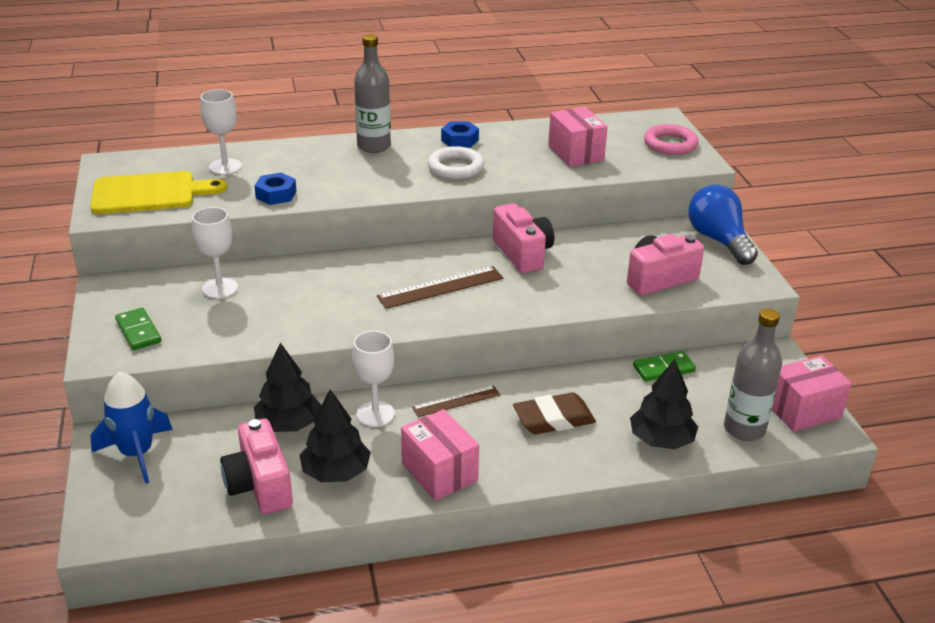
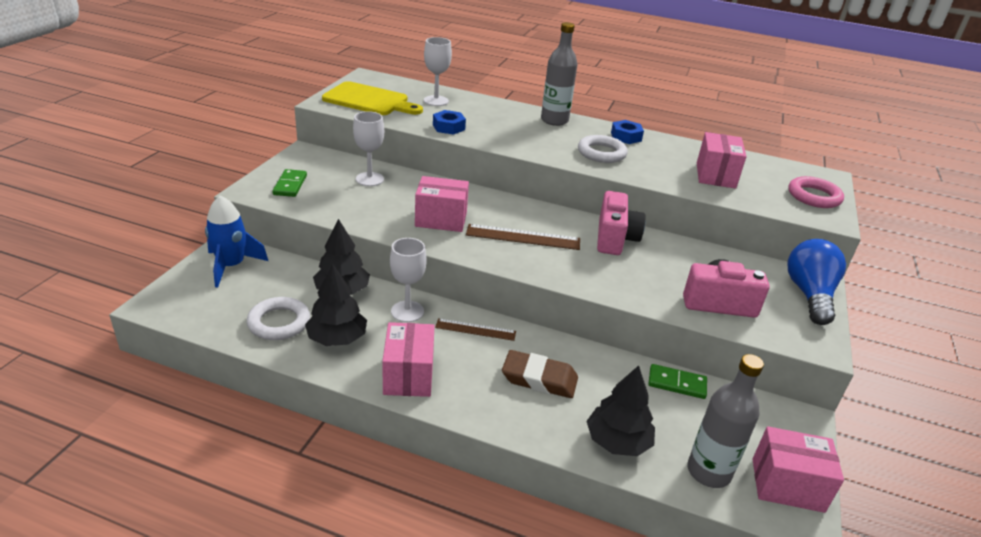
camera: 30 degrees right, 0 degrees up
pink camera [220,419,293,514] -> white ring [247,297,310,340]
none -> pink box [415,176,469,232]

